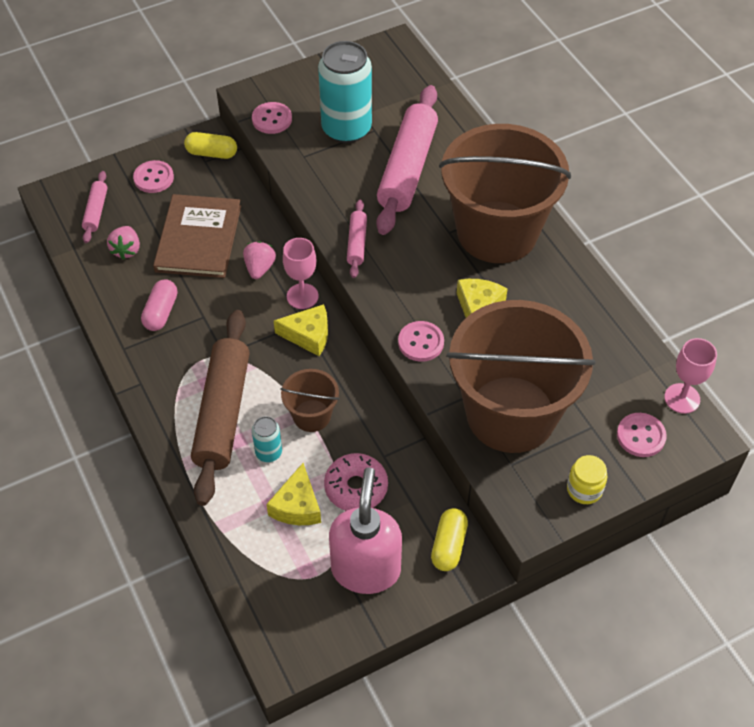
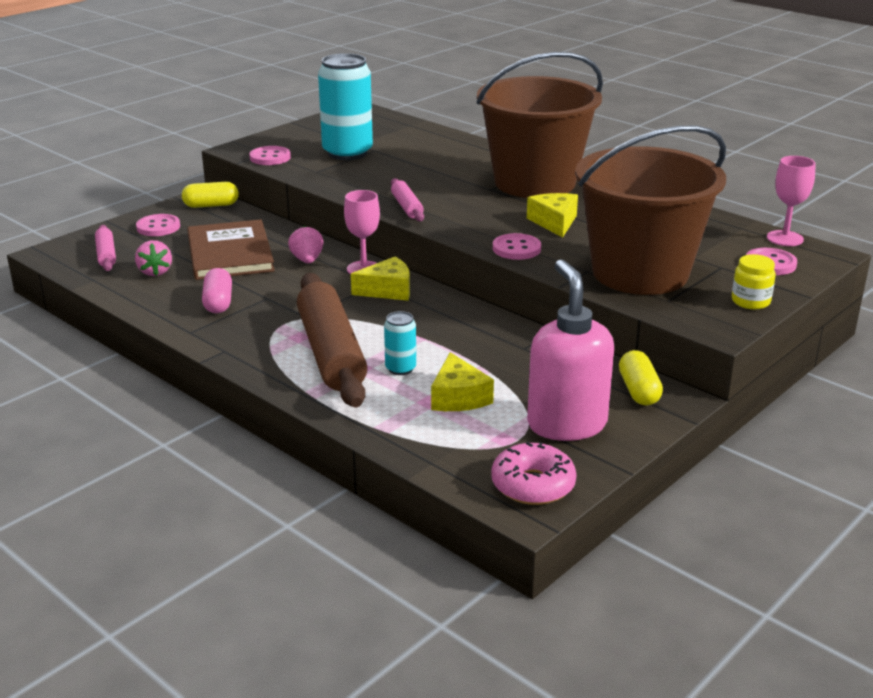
camera: 20 degrees left, 25 degrees down
brown bucket [280,369,339,432] -> none
pink donut [324,453,388,511] -> pink donut moved to [491,442,576,505]
pink rolling pin [376,85,438,235] -> none

